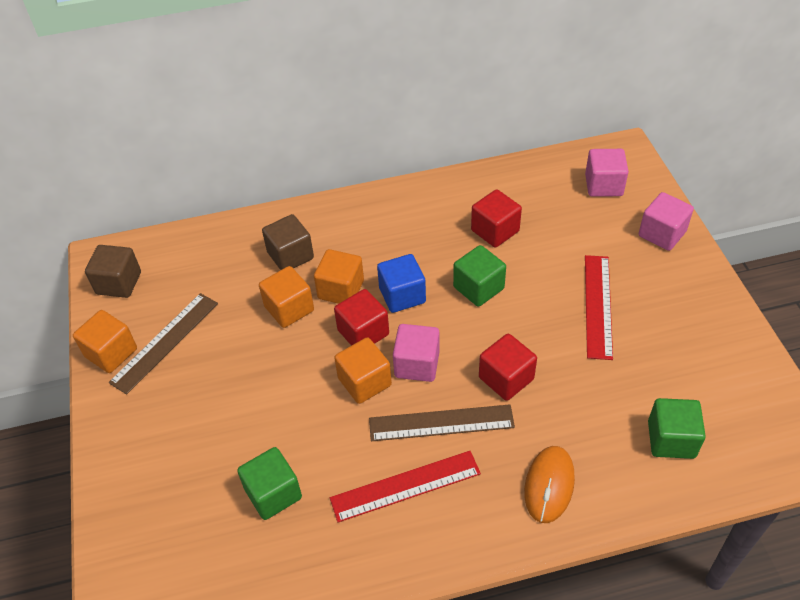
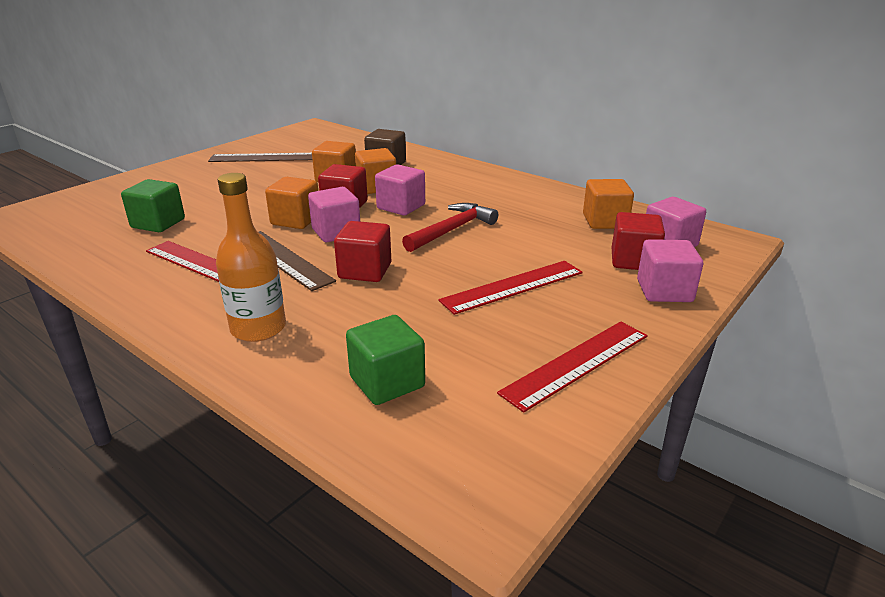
camera: 50 degrees right, 20 degrees down
orange cube [73,310,137,373] -> orange cube moved to [583,179,634,229]
brown cube [85,245,141,298] -> none
blue cube [377,254,426,313] -> pink cube [375,164,425,215]
green cube [453,245,506,307] -> red hammer [402,203,498,252]
red cube [471,189,522,247] -> red cube moved to [612,212,665,270]
orange mouse [524,446,575,523] -> orange bottle [216,173,286,342]
none -> red ruler [497,321,648,413]

